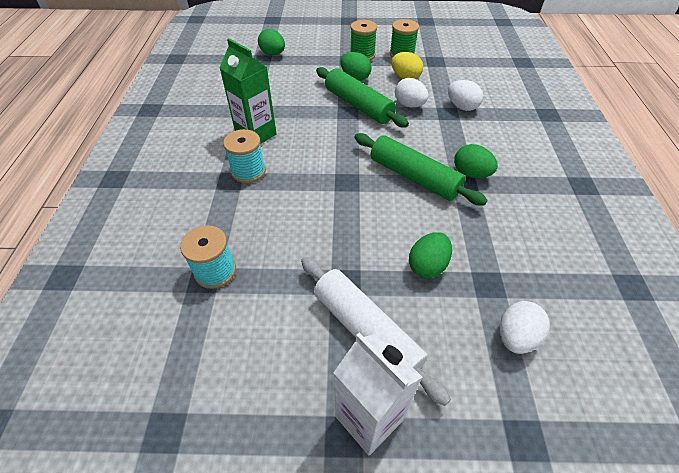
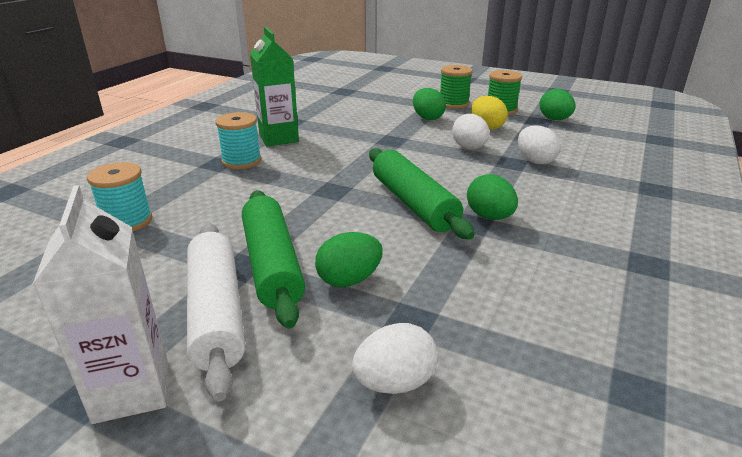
camera: 25 degrees right, 20 degrees down
green egg [258,29,285,55] -> green egg moved to [539,89,576,120]
green rolling pin [316,67,409,127] -> green rolling pin moved to [242,190,305,328]

